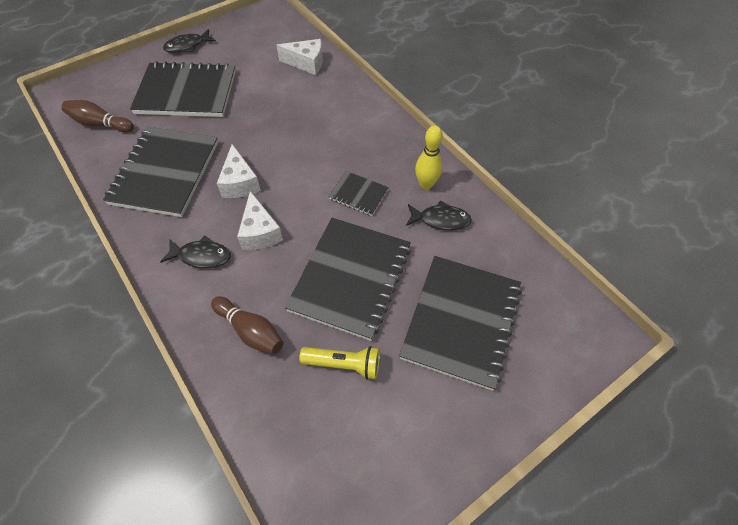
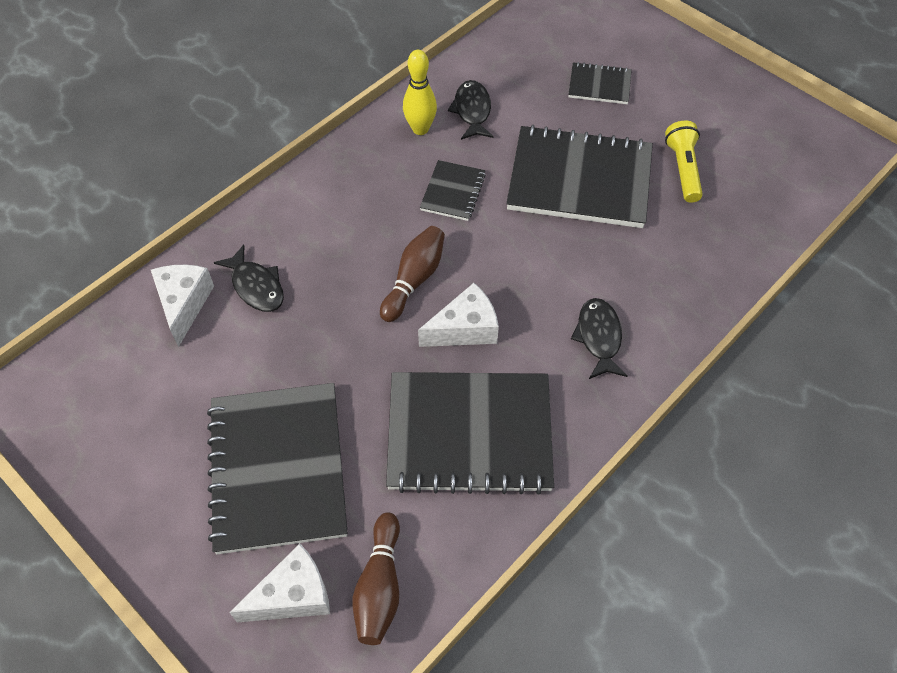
camera: 100 degrees left, 0 degrees up
black fish [163,29,216,53] -> black fish moved to [214,245,284,312]
brown bowling pin [211,296,283,354] -> brown bowling pin moved to [380,226,445,322]
white cheese [237,191,283,250] -> white cheese moved to [229,544,330,622]
black notebook [399,256,522,391] -> black notebook [568,62,632,104], size x0.47

